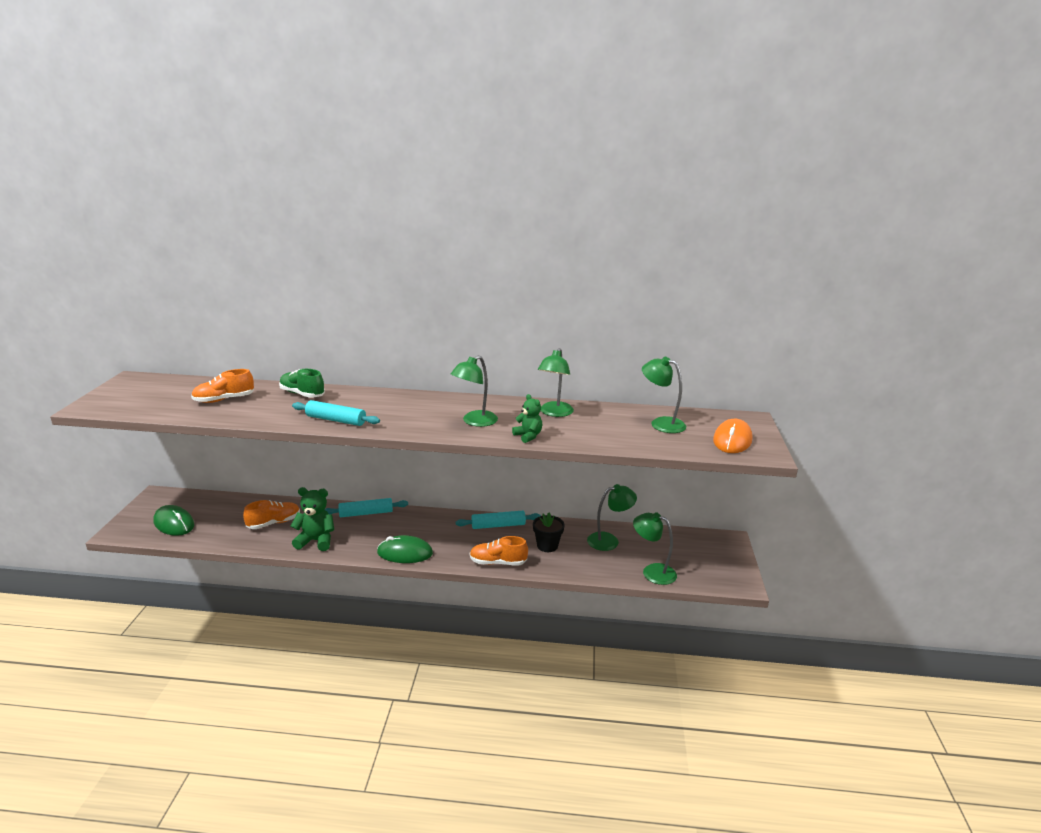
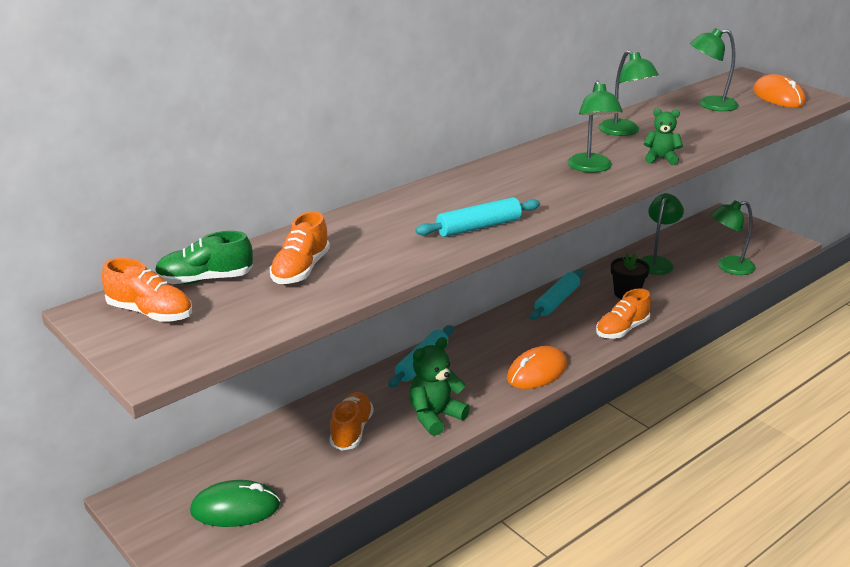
camera: 45 degrees left, 5 degrees up
green shoe [279,369,325,398] -> green shoe moved to [155,231,253,285]
green mouse [377,535,433,563] -> orange mouse [507,346,567,389]
none -> orange shoe [102,258,192,322]

